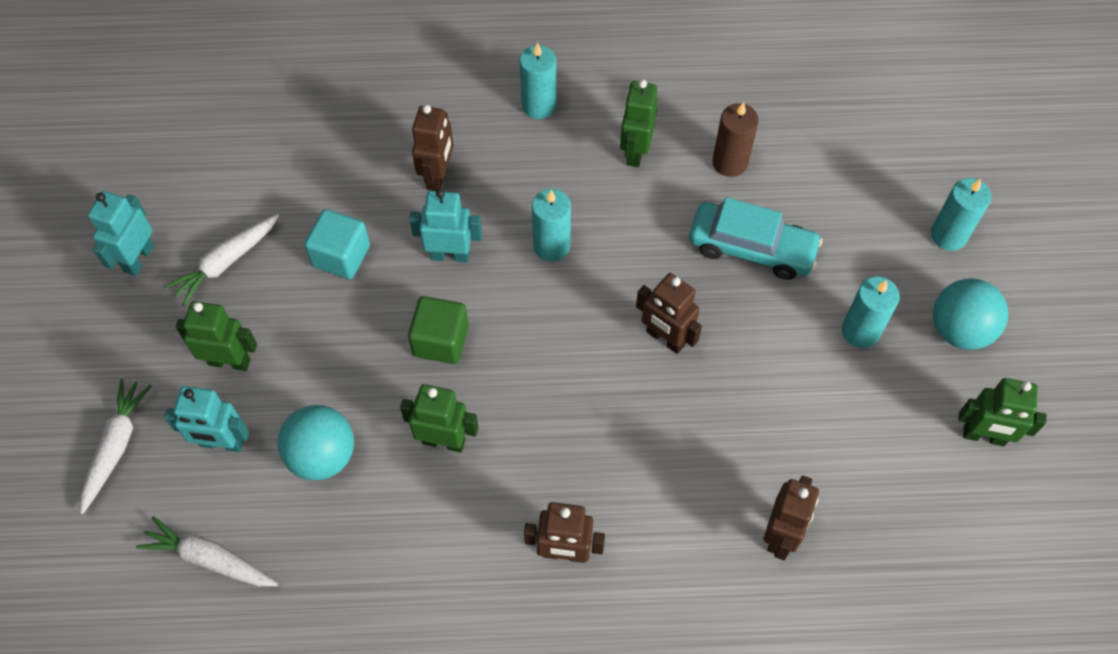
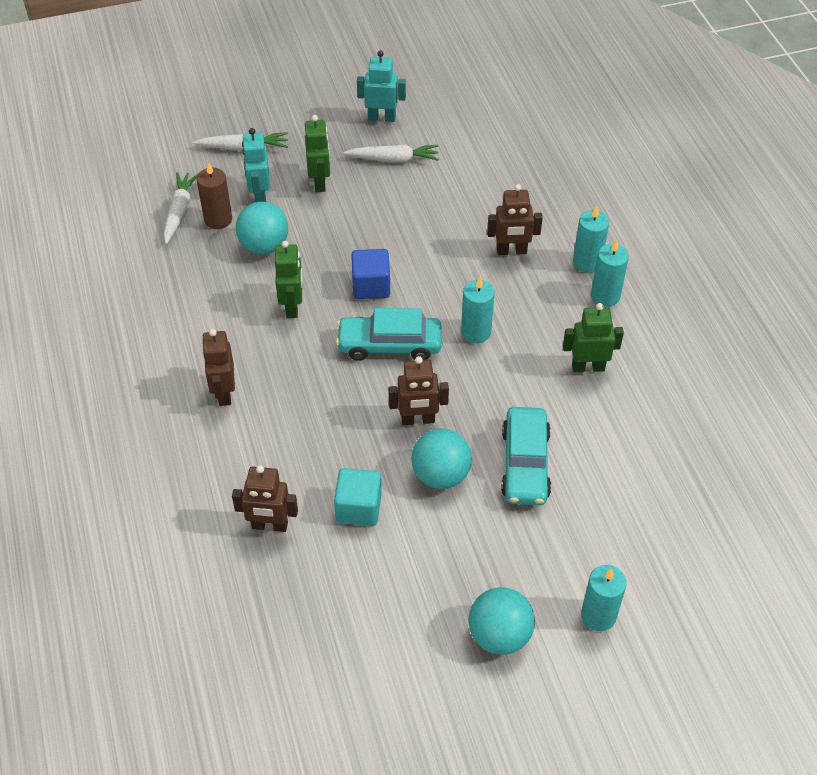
camera: 75 degrees right, 10 degrees down
white carrot [164,214,279,306] -> white carrot turned 150 degrees clockwise [343,145,439,163]
turquoise cube [304,209,370,279] -> turquoise cube moved to [334,468,382,526]
green cube [408,296,469,364] -> blue cube [351,249,390,299]
turquoise robot [409,189,482,262] -> none
brown robot [636,273,702,354] -> brown robot turned 120 degrees counterclockwise [389,356,449,426]
brown candle [712,102,759,177] -> brown candle moved to [197,162,232,229]
turquoise candle [842,277,900,348] -> turquoise candle moved to [573,206,609,273]
green robot [958,378,1047,446] -> none
none -> turquoise car [336,308,442,361]
none -> turquoise ball [411,428,472,489]

